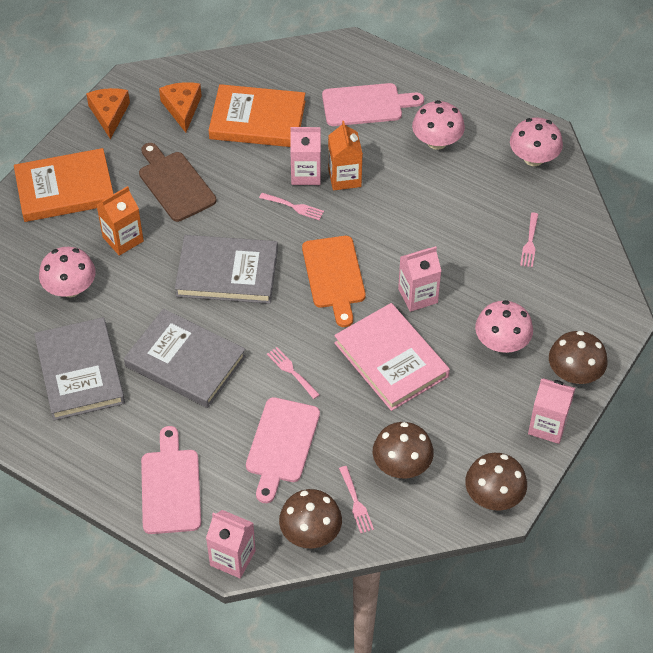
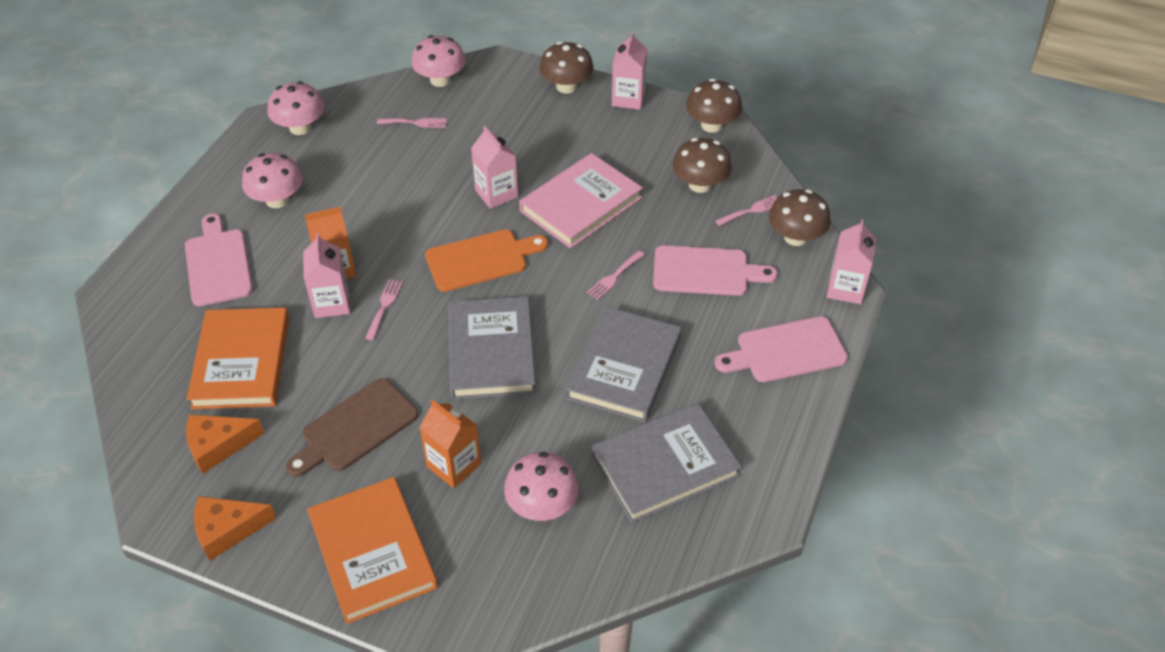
camera: 100 degrees left, 5 degrees down
pink mushroom [475,300,533,353] -> pink mushroom moved to [411,35,465,87]

